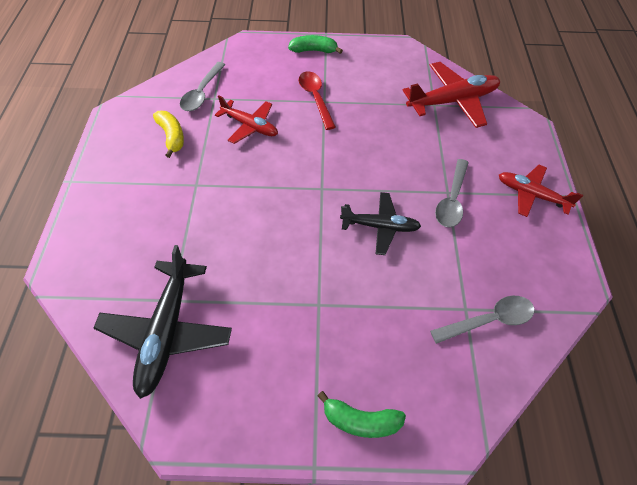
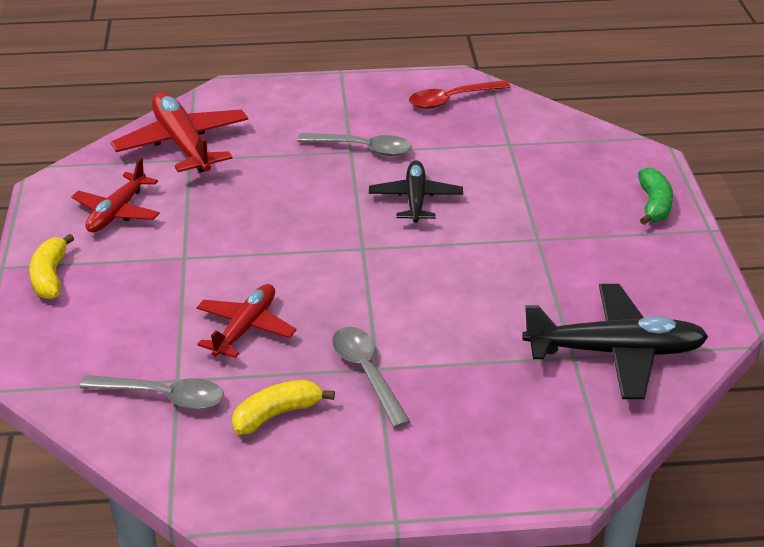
camera: 95 degrees left, 20 degrees down
green banana [288,35,343,54] -> yellow banana [29,234,74,299]
red spoon [299,71,336,130] -> red spoon moved to [409,80,510,109]
grey spoon [430,296,534,344] -> grey spoon moved to [332,327,410,428]
red plane [499,165,583,217] -> red plane moved to [72,158,160,233]

